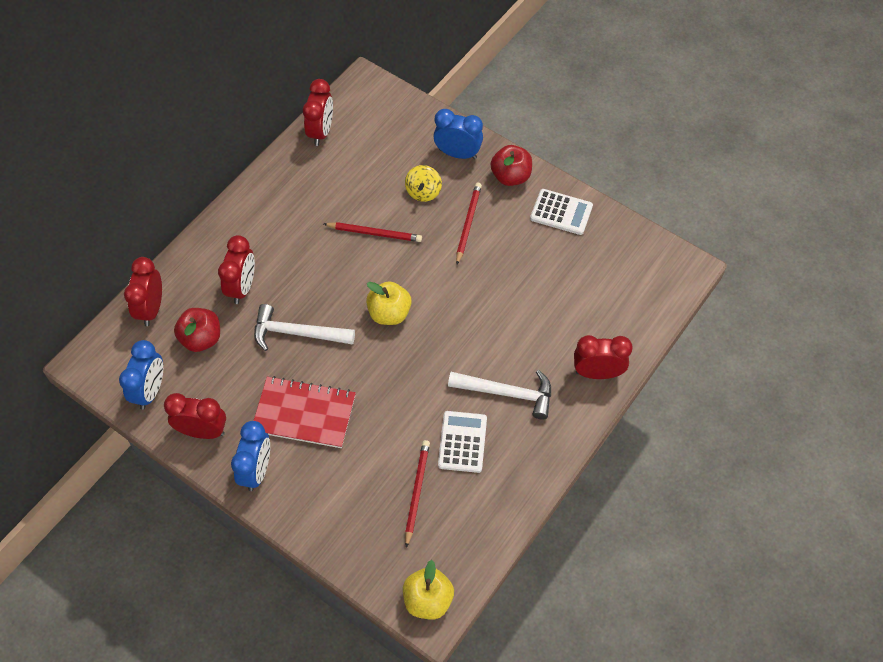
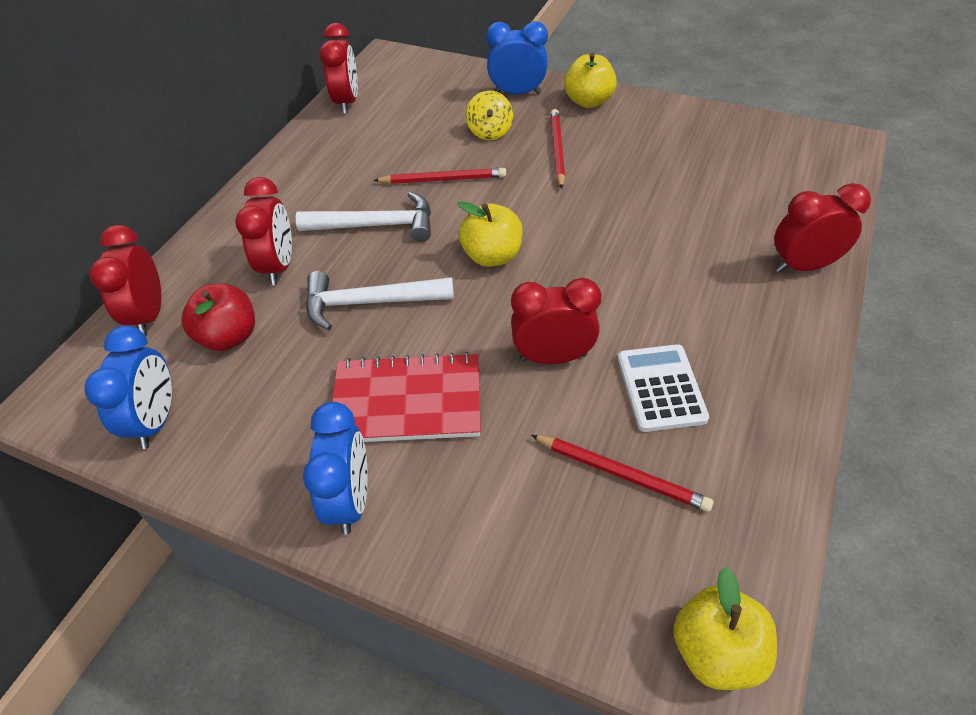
camera: 10 degrees left, 10 degrees down
red clock [164,393,226,439] -> red clock moved to [511,278,601,364]
red pencil [405,440,430,548] -> red pencil turned 120 degrees clockwise [531,435,714,512]
white hammer [448,370,551,420] -> white hammer moved to [296,192,431,242]
red apple [491,145,532,186] -> yellow apple [564,52,617,108]
white calculator [530,189,593,235] -> none

